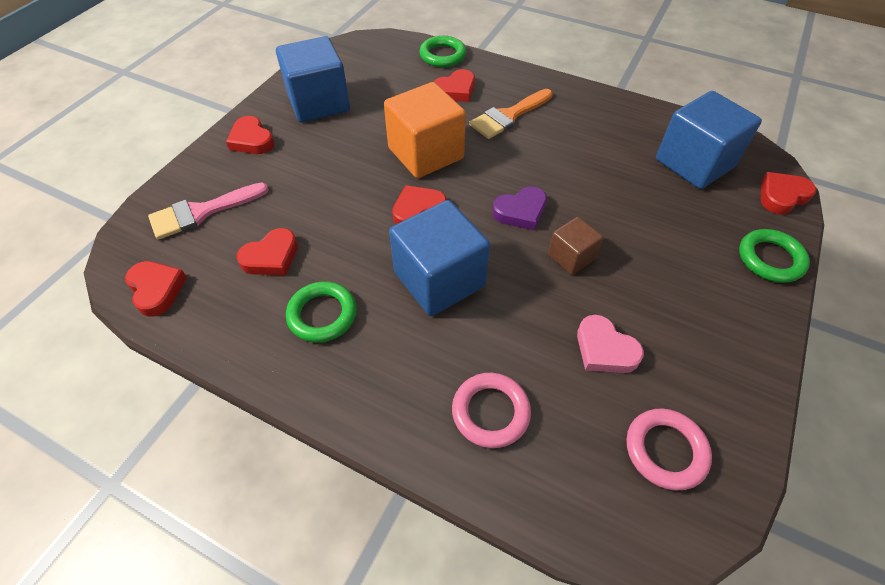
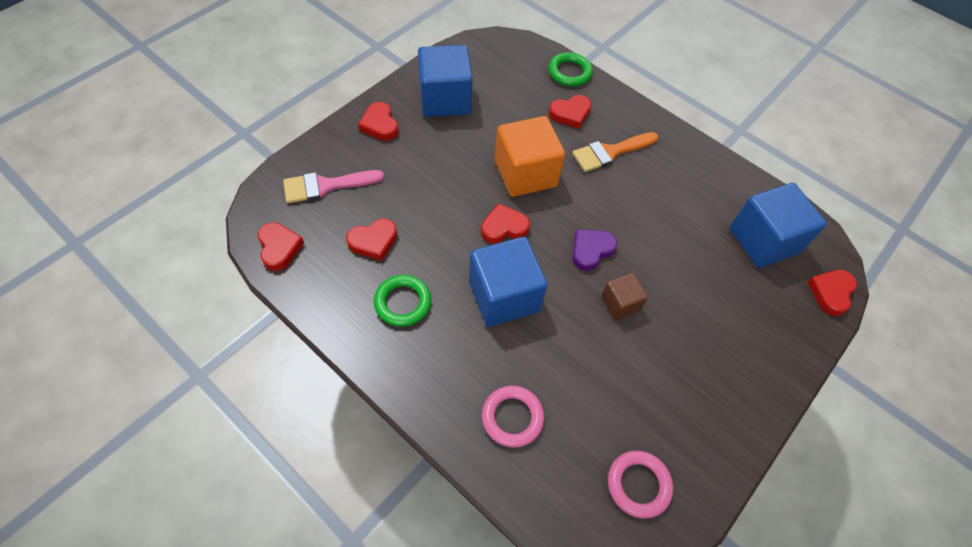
camera: 10 degrees right, 5 degrees up
purple heart [492,186,547,231] -> purple heart turned 150 degrees clockwise [572,230,617,271]
pink heart [577,315,644,373] -> none
green ring [739,229,810,283] -> none
red heart [761,172,816,214] -> red heart turned 45 degrees counterclockwise [808,270,857,316]

